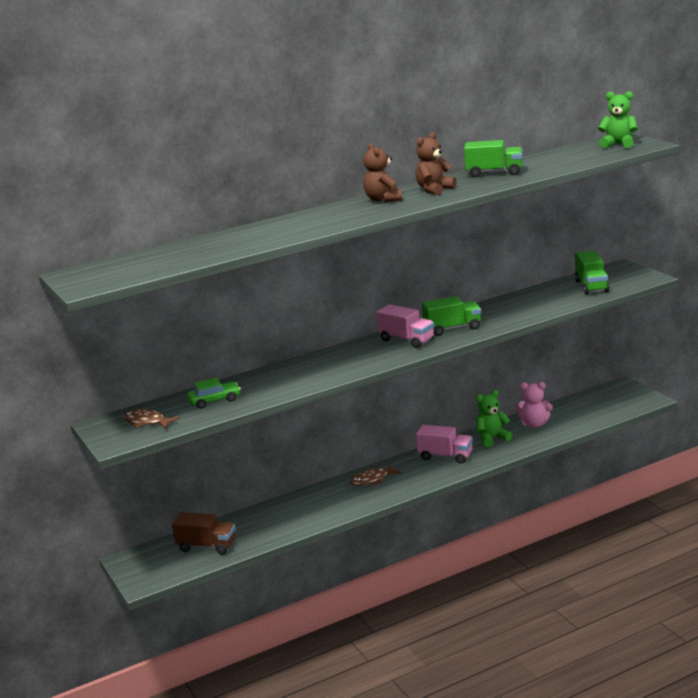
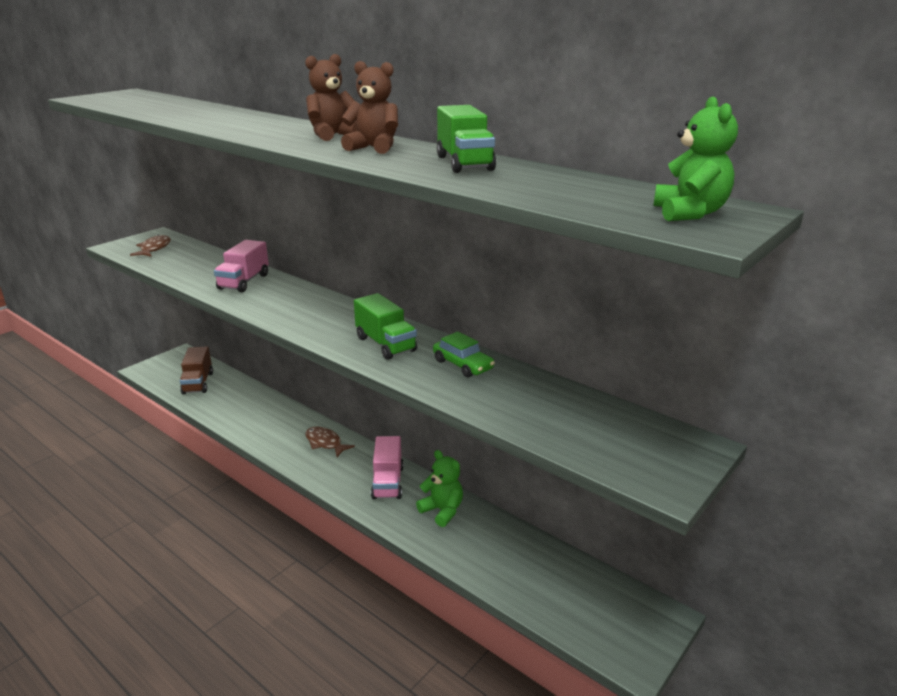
camera: 65 degrees right, 5 degrees up
green car [187,378,241,409] -> green car moved to [433,331,495,378]
pink truck [376,304,435,348] -> pink truck moved to [214,240,269,292]
pink teddy bear [515,382,553,428] -> none
green truck [575,251,609,295] -> none

